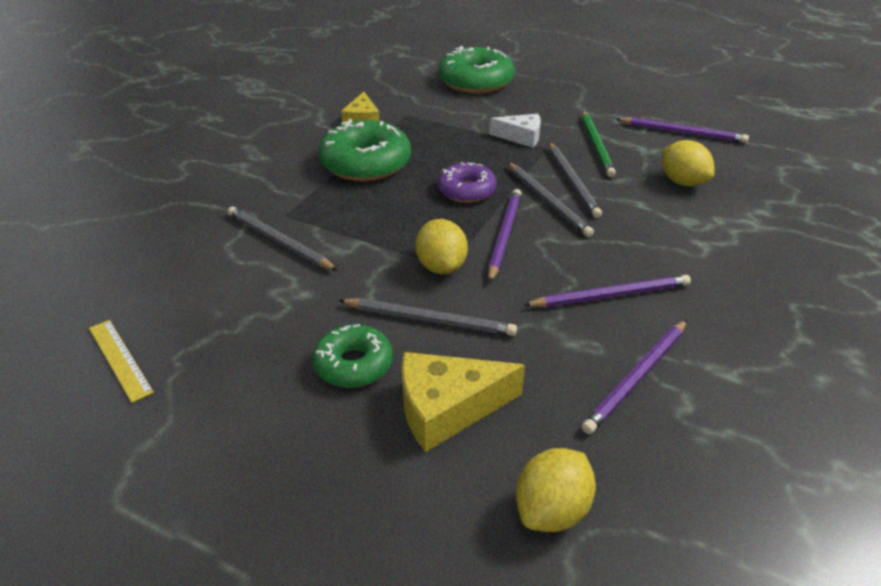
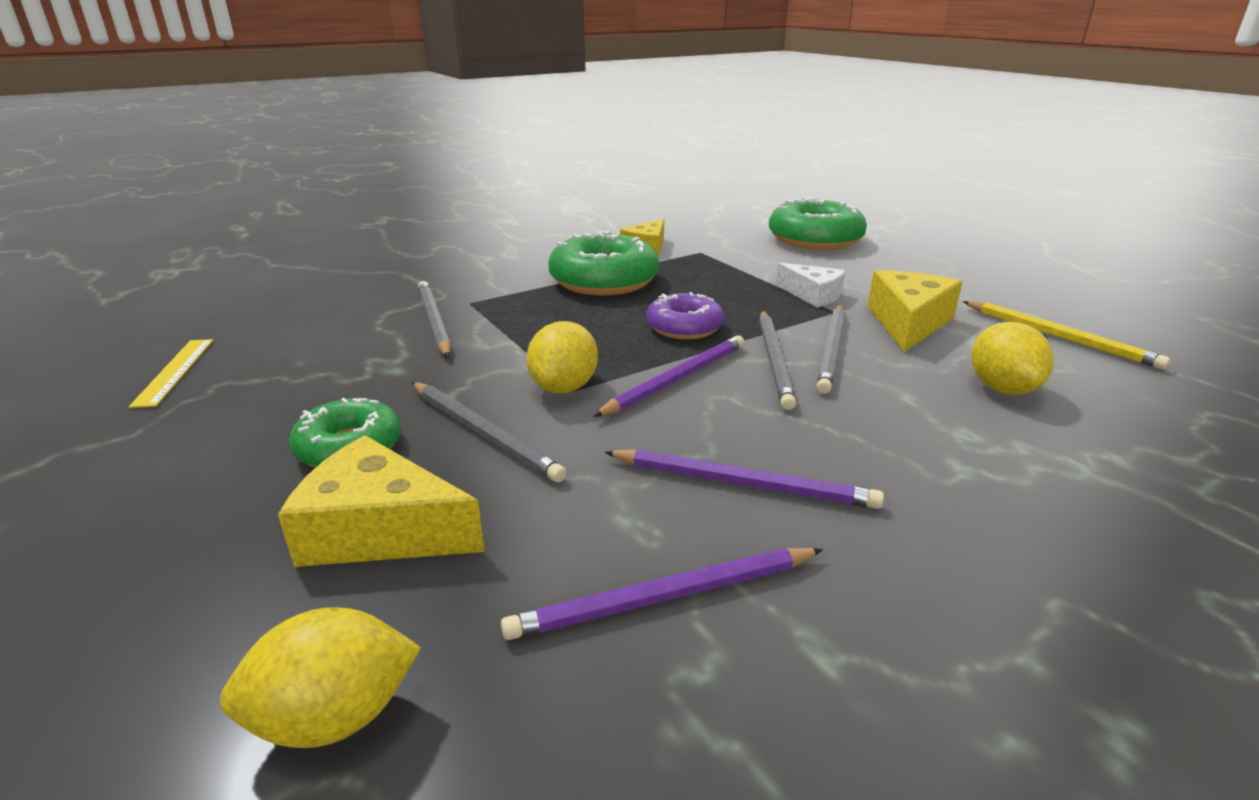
camera: 30 degrees right, 10 degrees down
green pencil [582,111,616,177] -> yellow cheese [868,270,962,352]
purple pencil [616,117,749,143] -> yellow pencil [963,301,1170,369]

